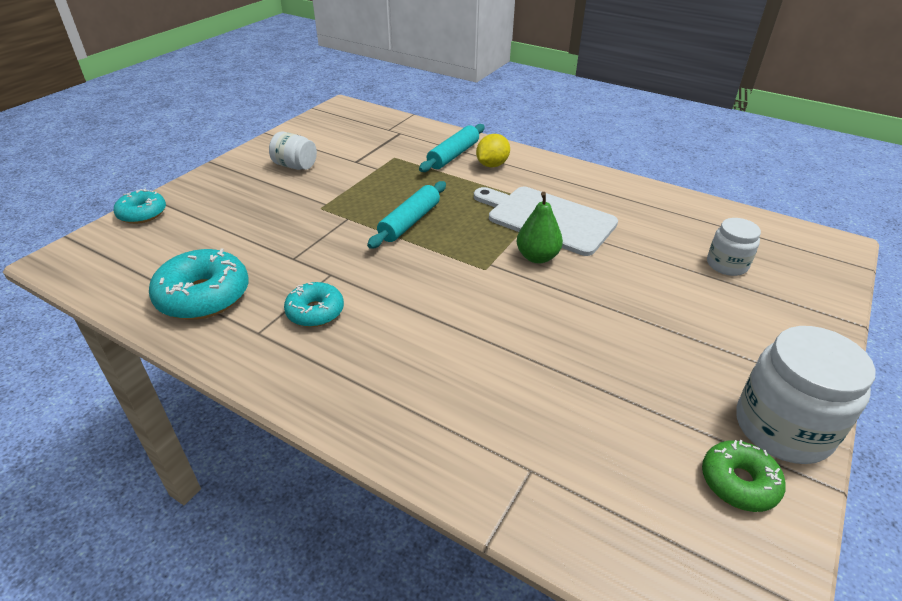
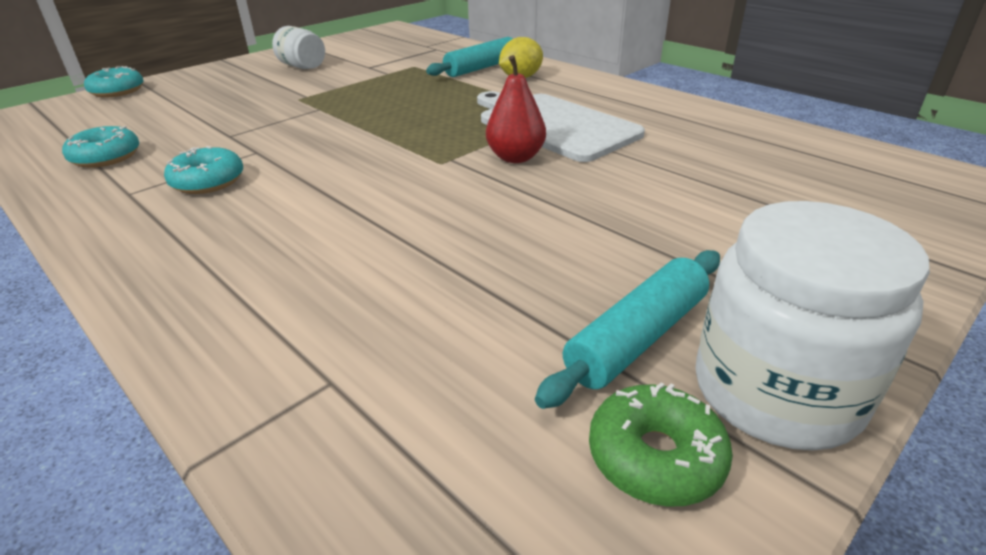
camera: 15 degrees right, 5 degrees down
turquoise donut [149,249,249,320] -> turquoise donut [62,126,139,168], size x0.61
turquoise rolling pin [367,181,446,249] -> turquoise rolling pin moved to [535,250,720,409]
green pear [517,192,563,263] -> red pear [486,55,546,163]
white jar [707,218,761,276] -> none

